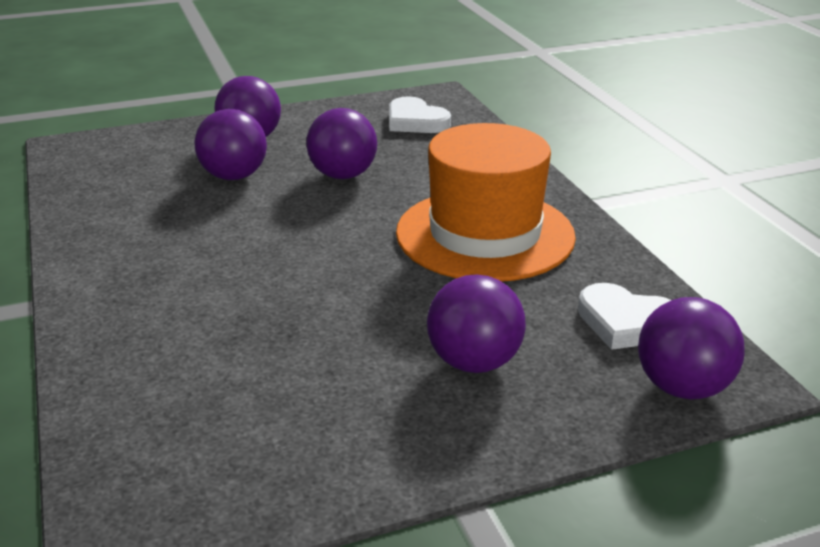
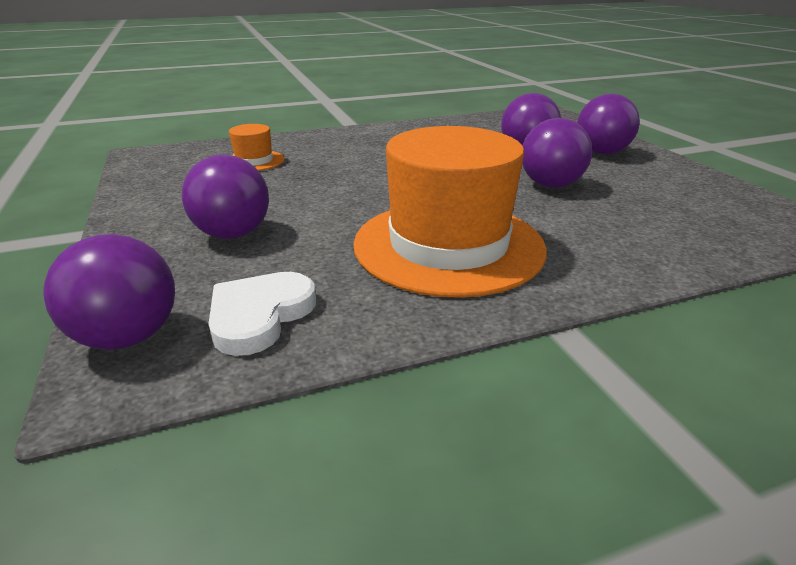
camera: 90 degrees right, 0 degrees up
white heart [389,96,451,133] -> none
none -> orange hat [229,124,285,171]

